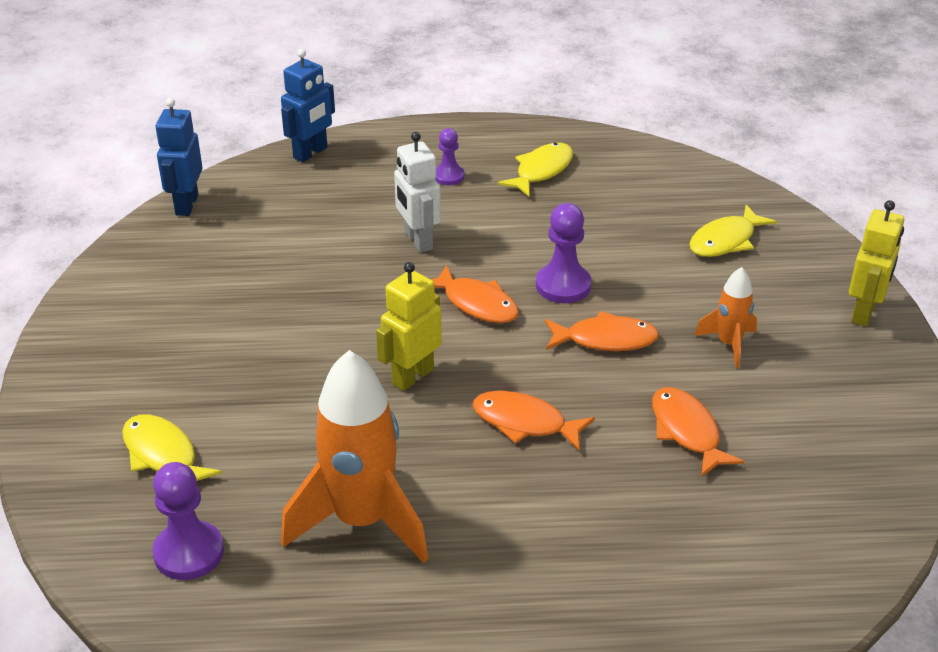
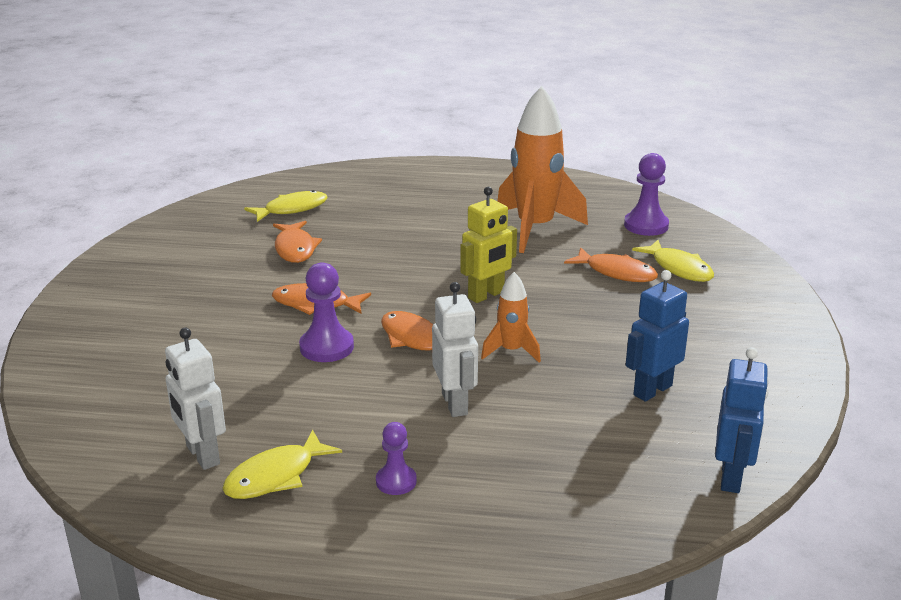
camera: 170 degrees left, 10 degrees down
blue robot [281,49,335,162] -> blue robot moved to [625,270,689,402]
orange fish [472,391,595,450] -> orange fish moved to [564,247,658,282]
yellow fish [689,204,777,257] -> yellow fish moved to [244,190,328,222]
orange rocket [694,267,757,368] -> orange rocket moved to [481,272,541,362]
yellow robot [849,200,904,326] -> none
none -> white robot [165,327,226,470]

